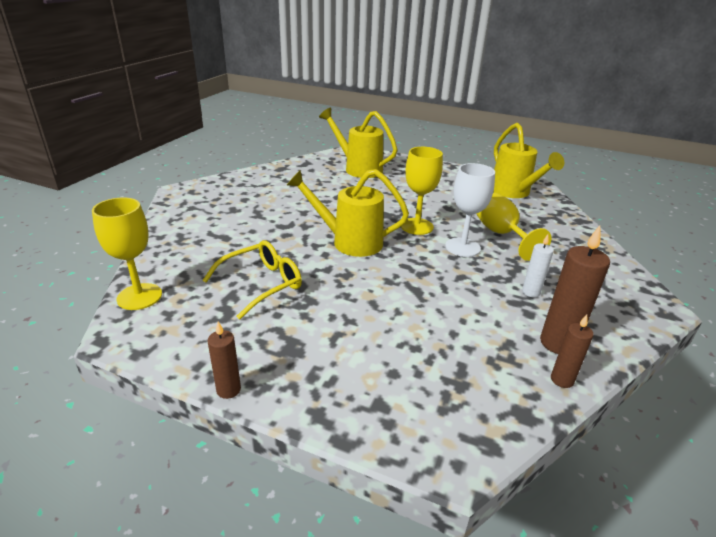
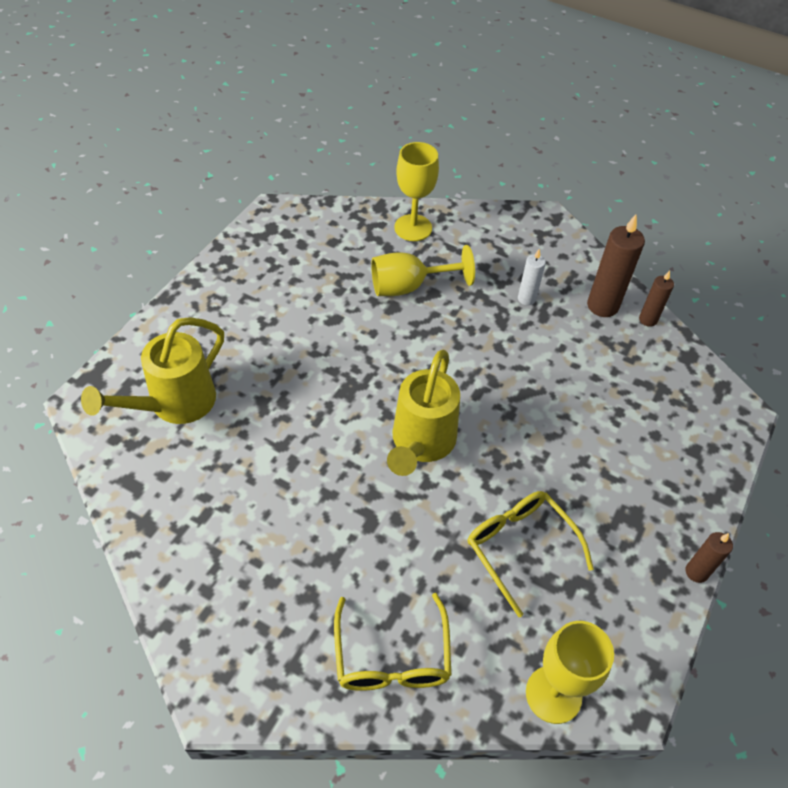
camera: 85 degrees left, 20 degrees up
yellow goblet [401,147,443,235] -> yellow goblet moved to [394,142,439,241]
white goblet [445,163,495,257] -> none
yellow watering can [494,123,565,198] -> none
none -> yellow glasses [334,593,451,691]

